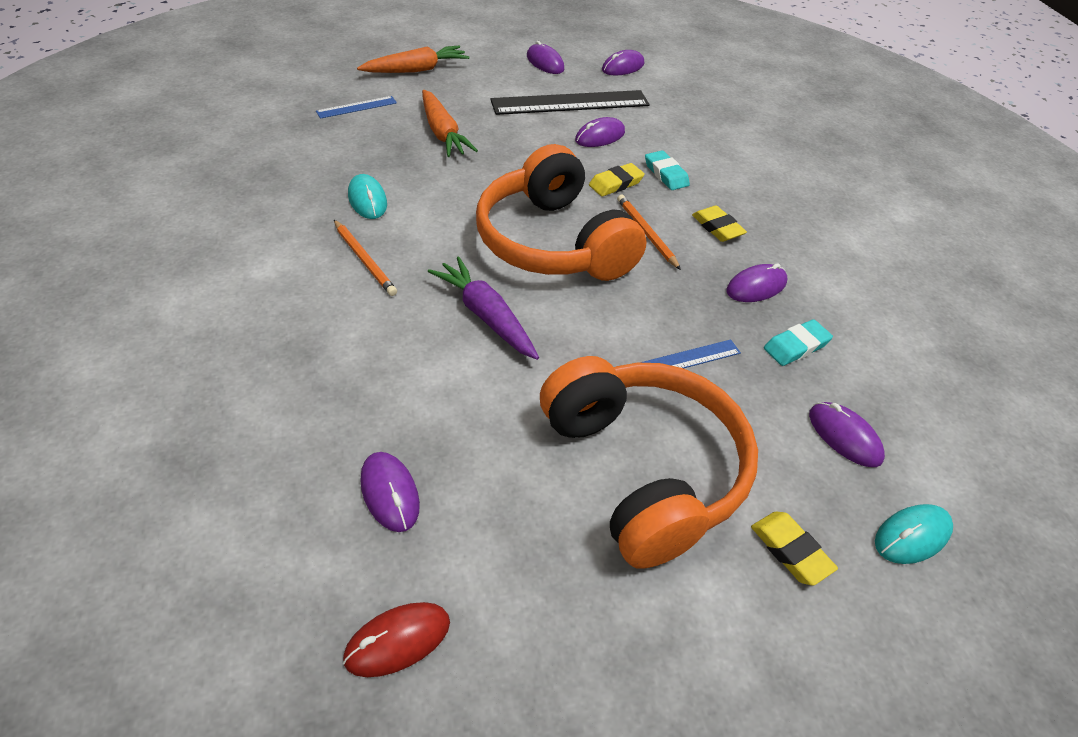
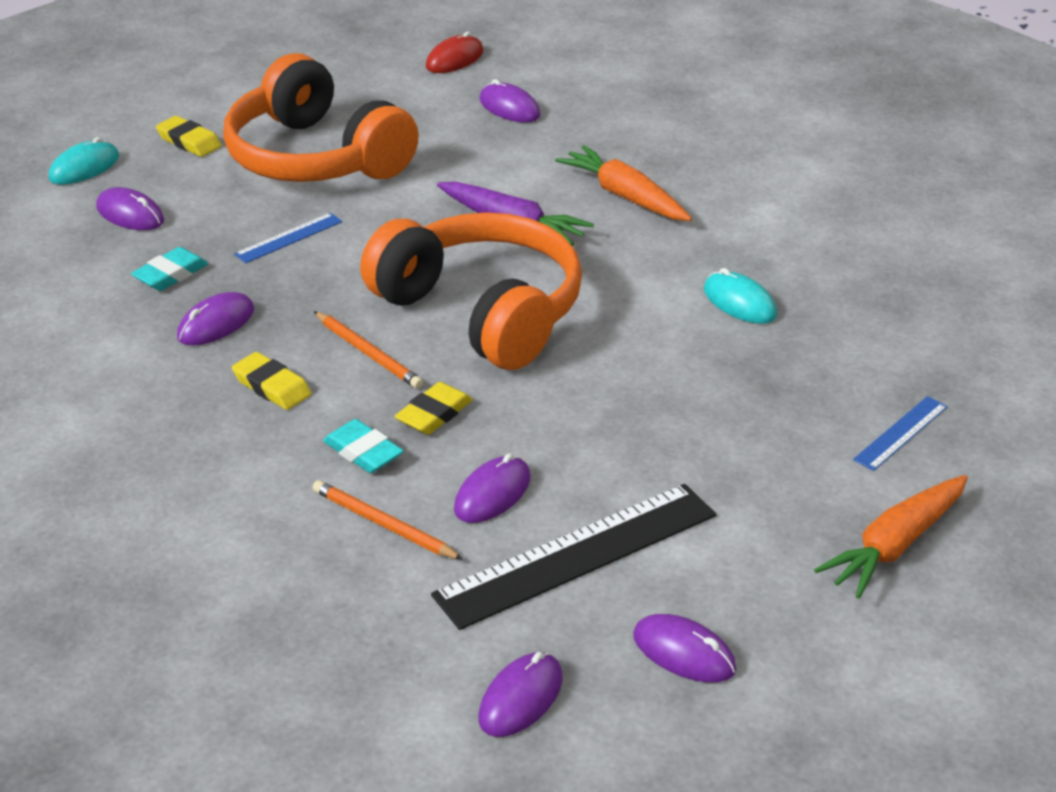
camera: 165 degrees right, 10 degrees down
orange pencil [334,220,397,296] -> orange pencil moved to [312,480,464,560]
orange carrot [422,90,478,157] -> orange carrot moved to [555,145,692,221]

